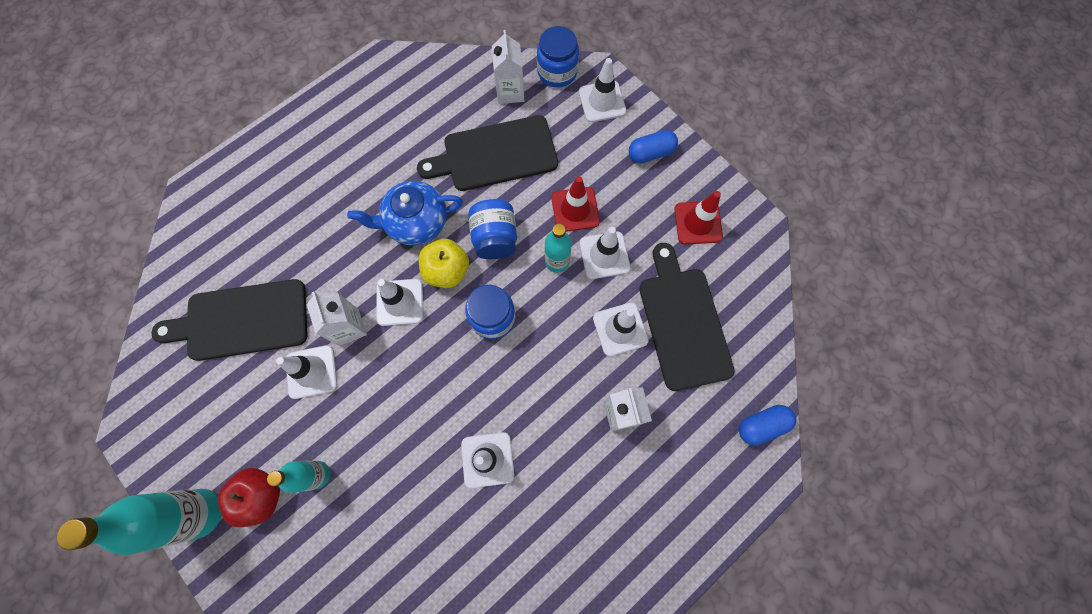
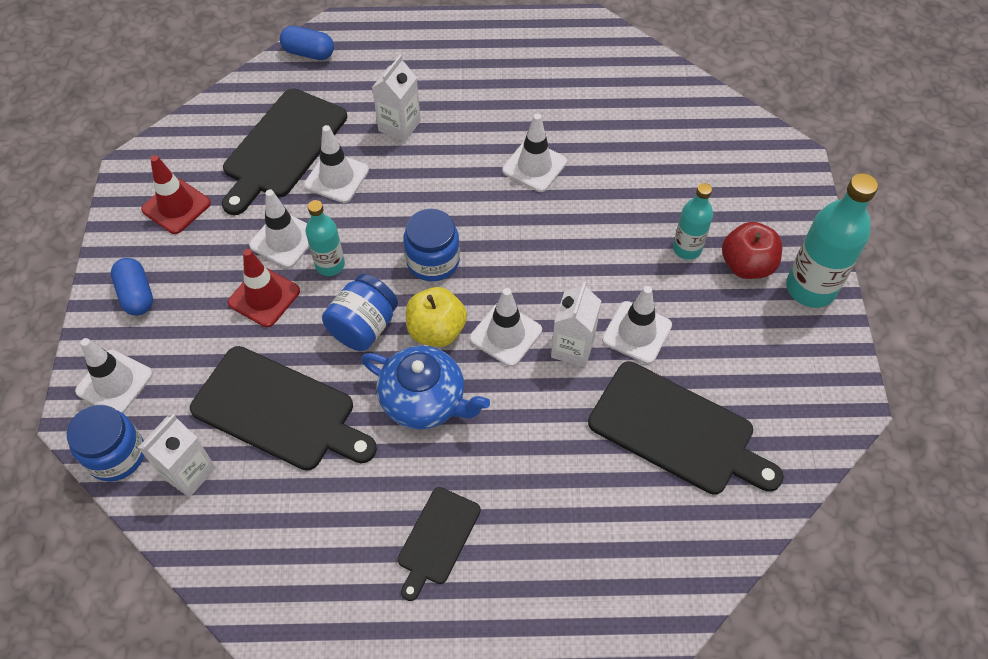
camera: 140 degrees left, 15 degrees down
blue capsule [629,130,678,163] -> blue capsule turned 45 degrees clockwise [111,258,153,316]
none -> black cutting board [398,487,481,601]

